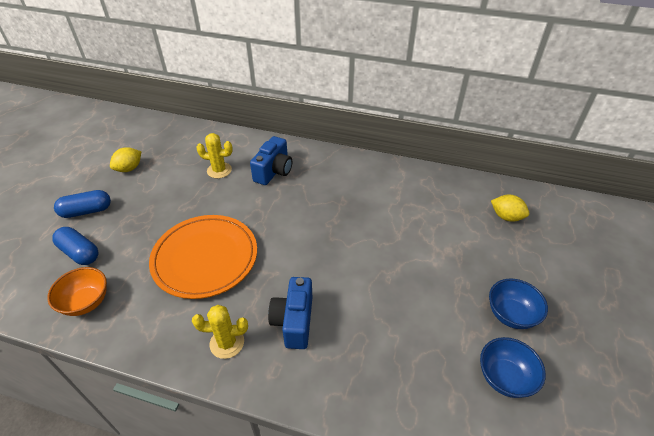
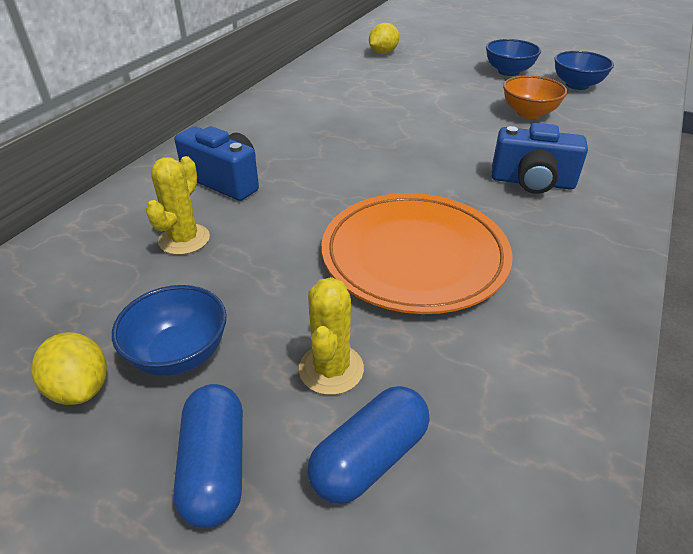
camera: 80 degrees left, 5 degrees down
orange bowl [47,267,107,316] -> orange bowl moved to [503,75,568,119]
yellow cactus [192,305,248,359] -> yellow cactus moved to [299,277,364,395]
none -> blue bowl [112,285,227,376]

